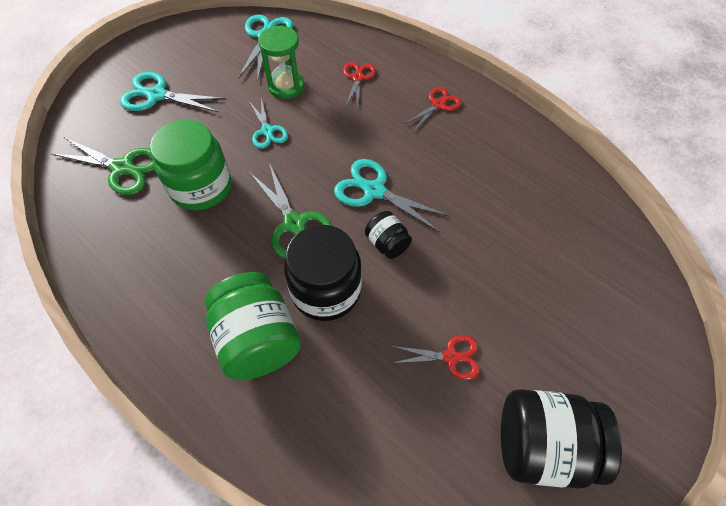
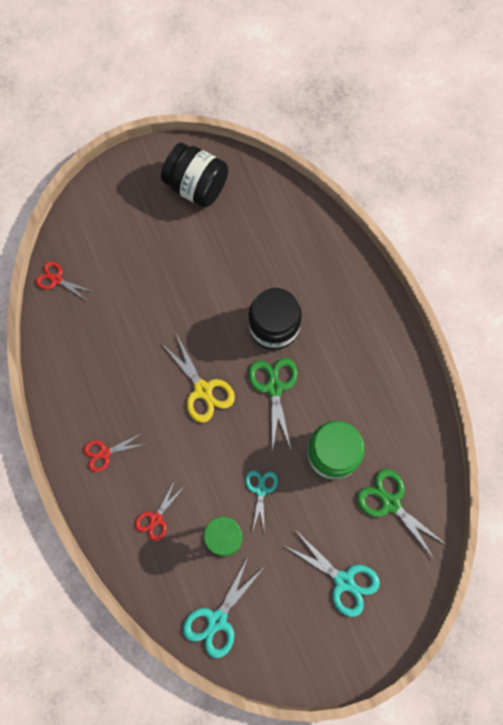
camera: 155 degrees left, 15 degrees up
green jar [205,272,301,380] -> none
turquoise scissors [334,159,451,232] -> yellow scissors [161,333,235,423]
black jar [365,211,412,259] -> none
red scissors [392,335,480,380] -> red scissors moved to [36,261,93,300]

